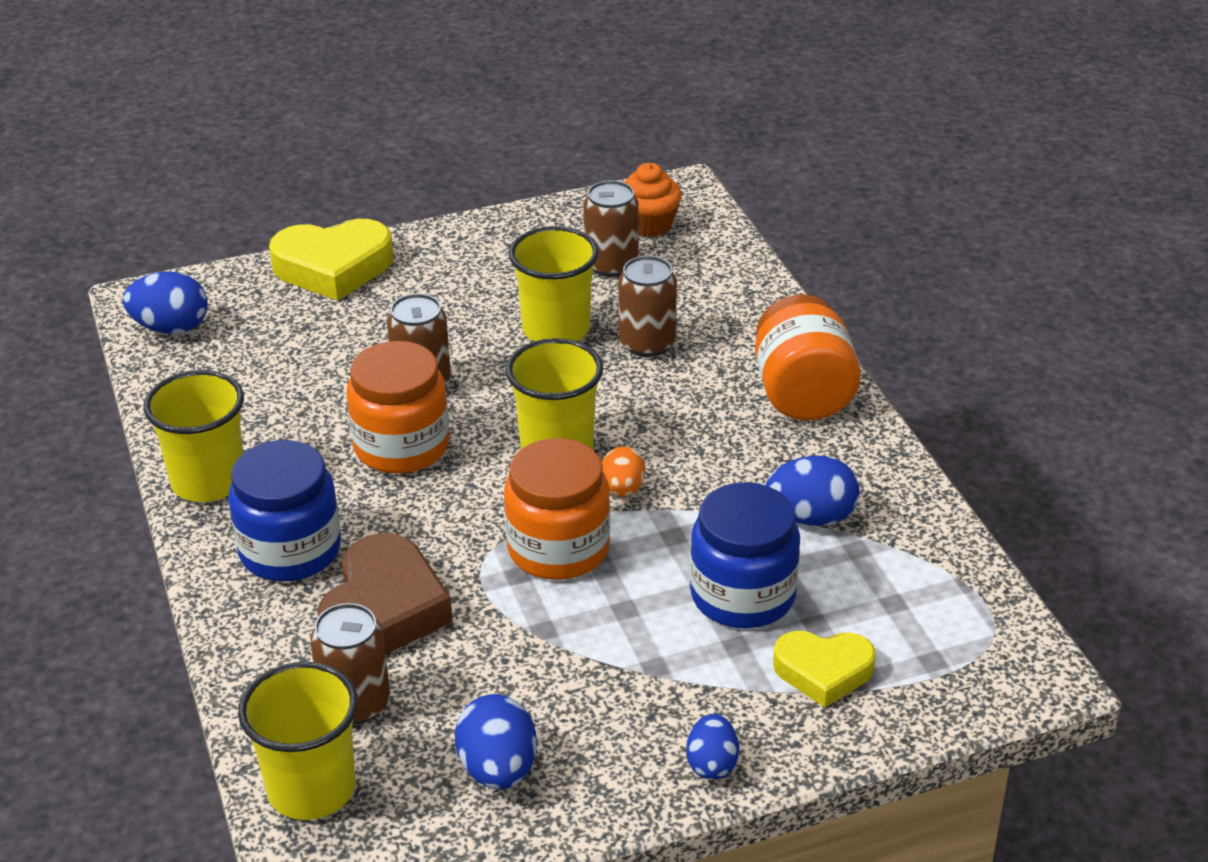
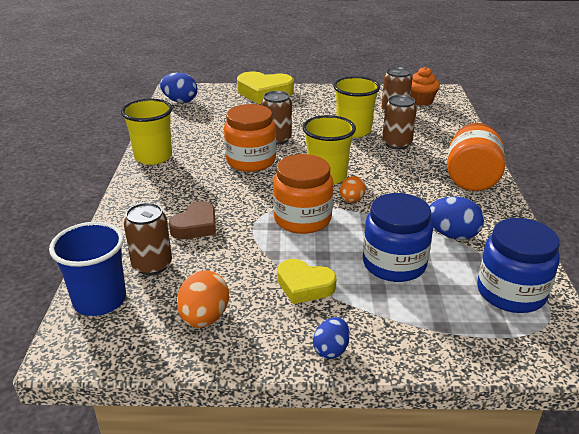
camera: 20 degrees right, 5 degrees down
blue jar [228,440,341,581] -> blue jar moved to [477,218,560,313]
yellow cup [238,662,358,820] -> blue cup [49,222,126,316]
brown heart [317,533,453,654] -> brown heart [169,201,216,239], size x0.64
blue egg [455,694,537,789] -> orange egg [177,271,229,328]
yellow heart [773,631,876,707] -> yellow heart moved to [277,259,337,304]

